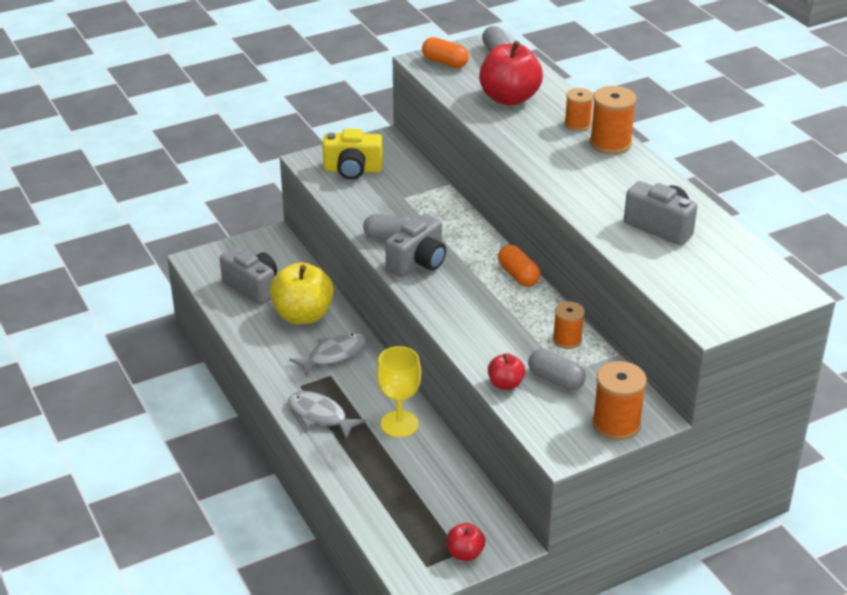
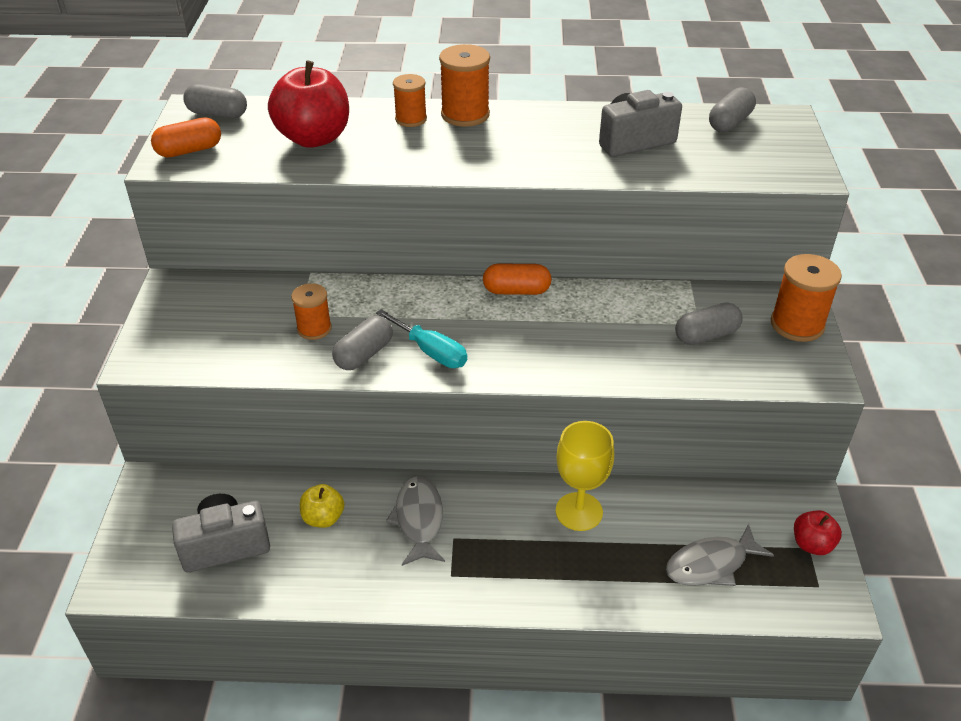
camera: 60 degrees left, 5 degrees up
yellow apple [270,262,334,324] -> yellow apple [300,484,344,528], size x0.51
grey fish [288,391,366,439] -> grey fish moved to [666,524,774,586]
yellow camera [322,129,383,179] -> none
grey camera [385,214,446,277] -> turquoise screwdriver [376,309,467,368]
red apple [488,353,525,390] -> none
orange spool [553,301,585,349] -> orange spool moved to [291,283,332,340]
none -> grey capsule [709,87,756,132]

